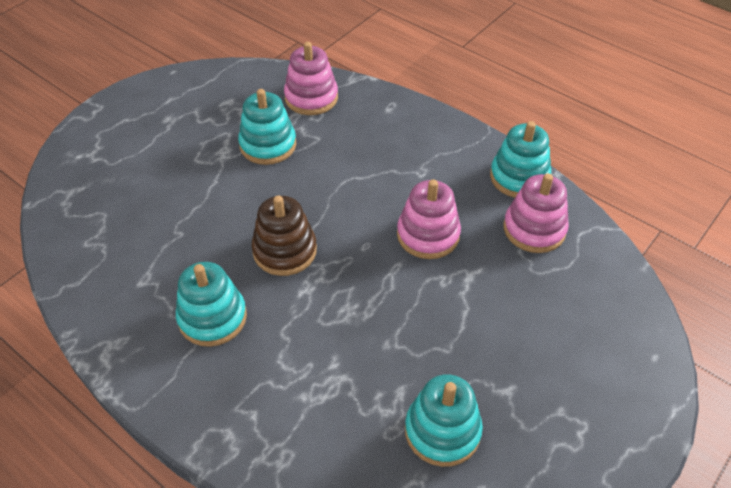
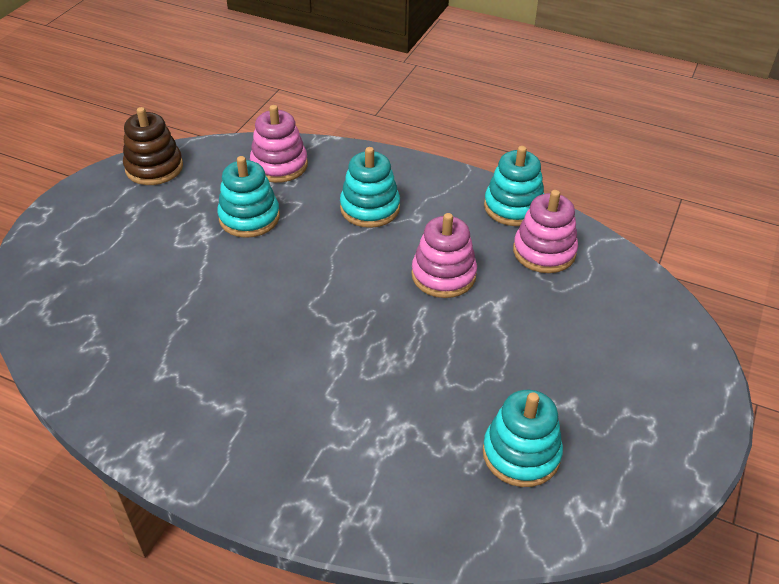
camera: 15 degrees left, 5 degrees down
turquoise stacking toy [176,262,247,347] -> turquoise stacking toy moved to [340,147,400,228]
brown stacking toy [251,196,317,276] -> brown stacking toy moved to [123,107,183,185]

